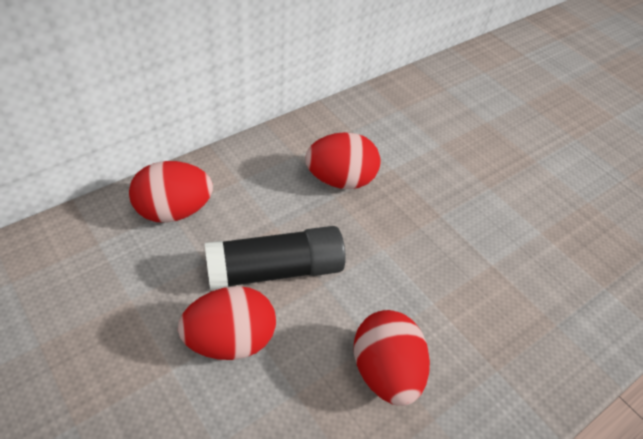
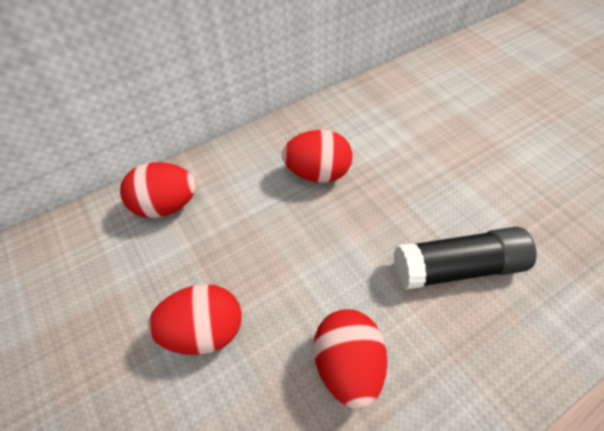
camera: 10 degrees right, 5 degrees up
black glue stick [205,226,346,290] -> black glue stick moved to [394,227,537,290]

